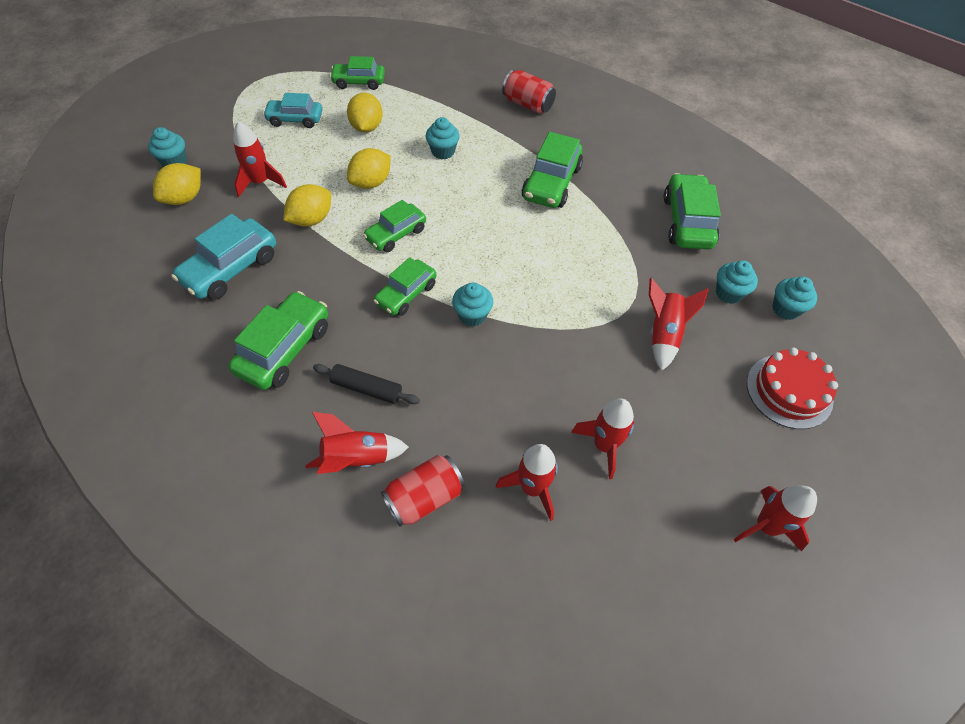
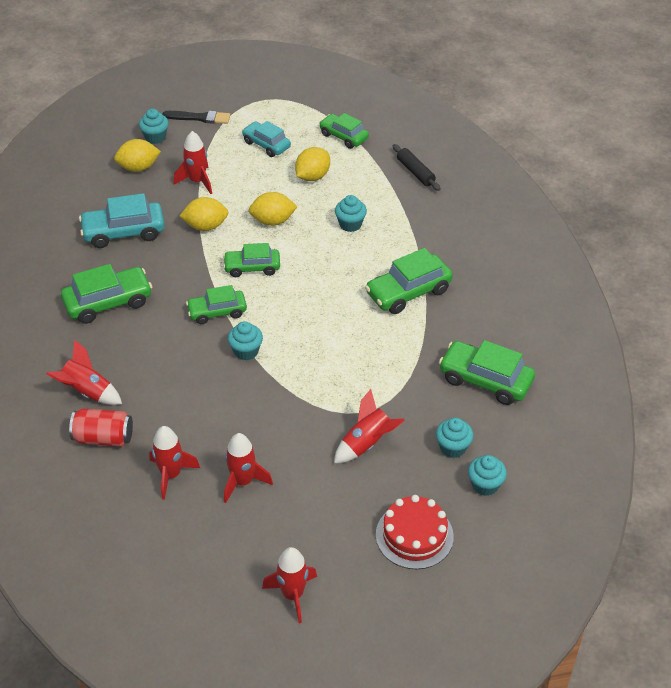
camera: 40 degrees right, 10 degrees down
black rolling pin [313,364,420,404] -> black rolling pin moved to [393,144,440,191]
red can [502,70,556,114] -> none
green car [664,173,721,249] -> green car turned 105 degrees counterclockwise [439,340,535,405]
none -> black brush [162,111,230,124]

